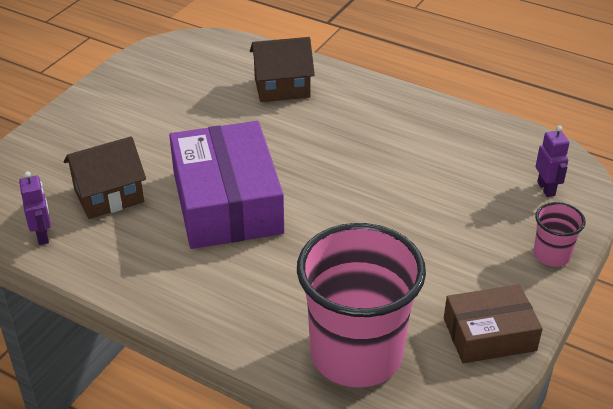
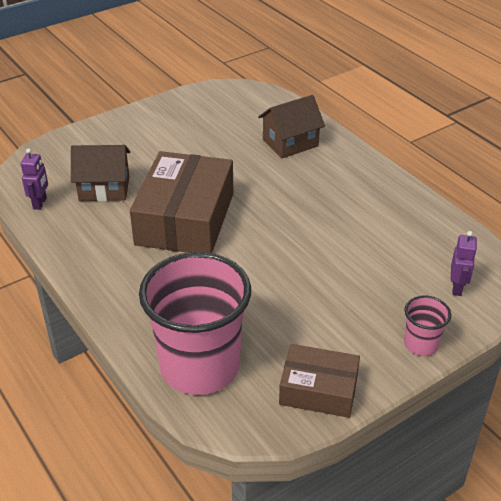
camera: 25 degrees right, 0 degrees up
purple box [169,121,284,249] -> brown box [130,151,233,253]
brown house [250,37,315,102] -> brown house turned 45 degrees counterclockwise [258,95,325,158]

